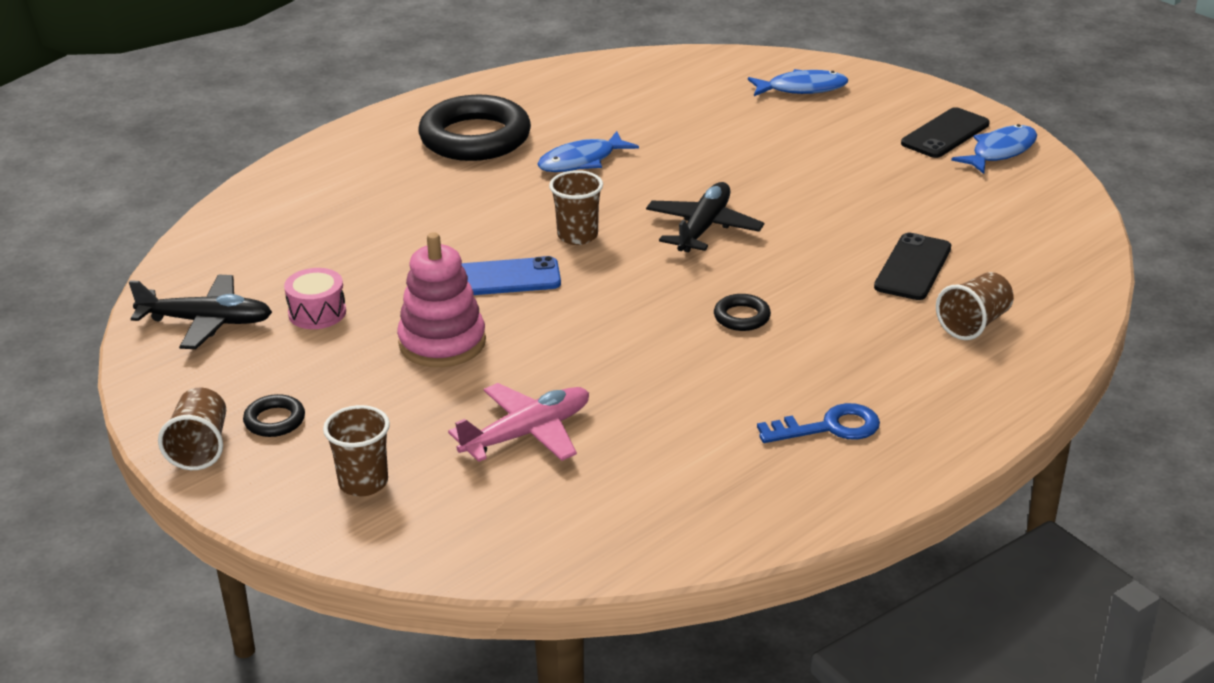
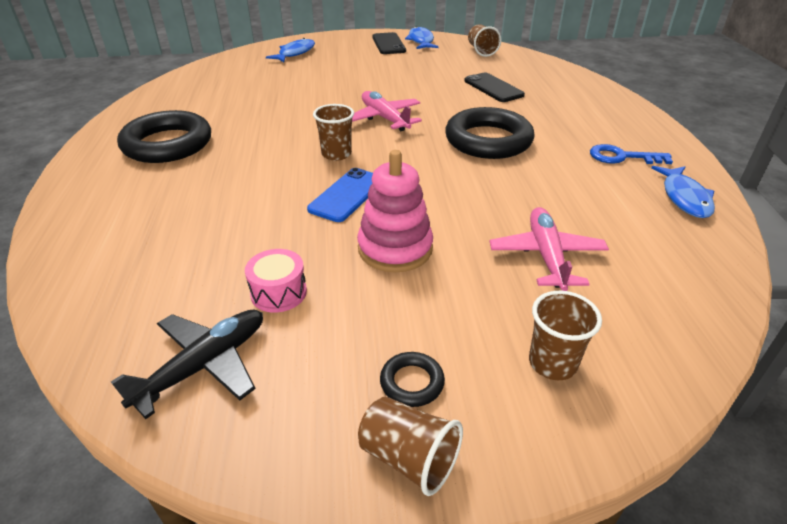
camera: 55 degrees left, 5 degrees up
blue fish [537,131,639,172] -> blue fish moved to [651,166,715,218]
black plane [646,182,764,252] -> pink plane [352,91,422,131]
black ring [714,294,771,331] -> black ring [445,107,535,159], size x2.33
blue key [757,403,880,443] -> blue key turned 105 degrees counterclockwise [590,144,673,164]
brown cup [936,272,1014,340] -> brown cup moved to [468,24,501,57]

